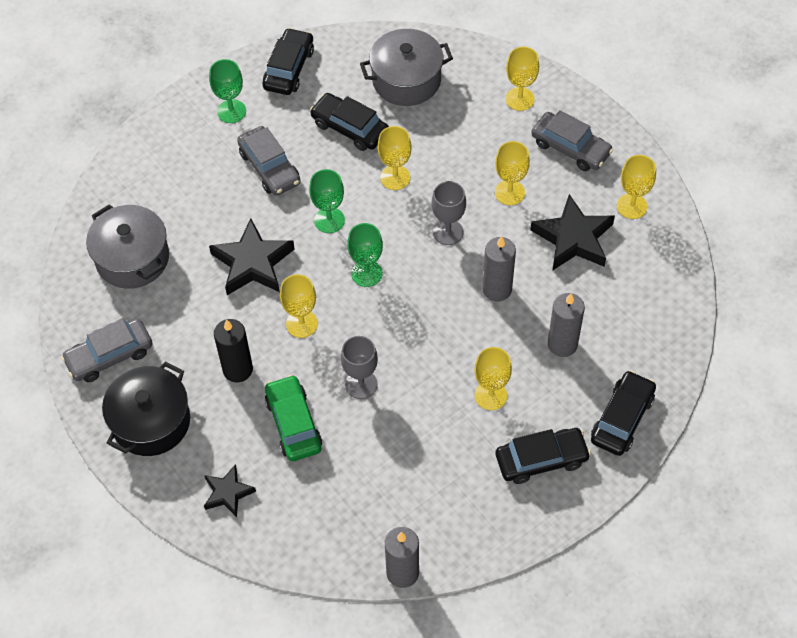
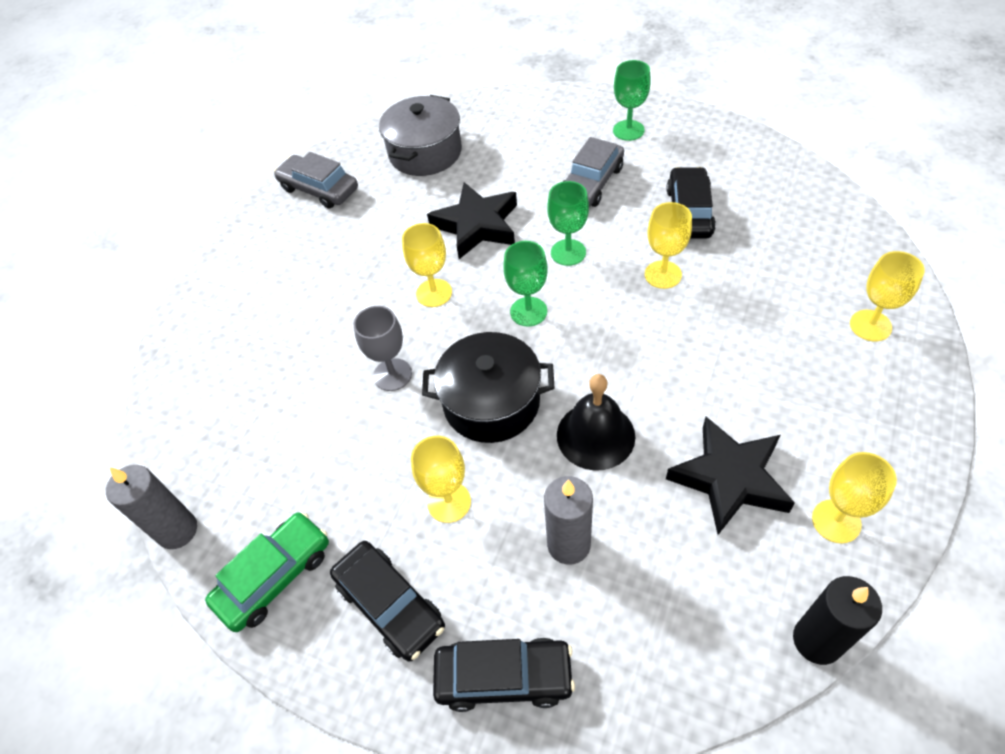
camera: 65 degrees right, 5 degrees down
black pot [102,362,190,456] -> black pot moved to [422,332,554,443]
black star [204,464,256,517] -> none
black candle [214,319,253,382] -> black candle moved to [793,576,882,665]
black car [262,28,314,95] -> none
green car [265,375,322,461] -> green car moved to [205,512,329,632]
grey pot [360,29,453,106] -> none
grey goblet [432,181,466,245] -> none
grey candle [482,236,516,302] -> black bell [557,374,635,471]
yellow goblet [495,141,530,205] -> none
grey car [531,110,613,171] -> none

